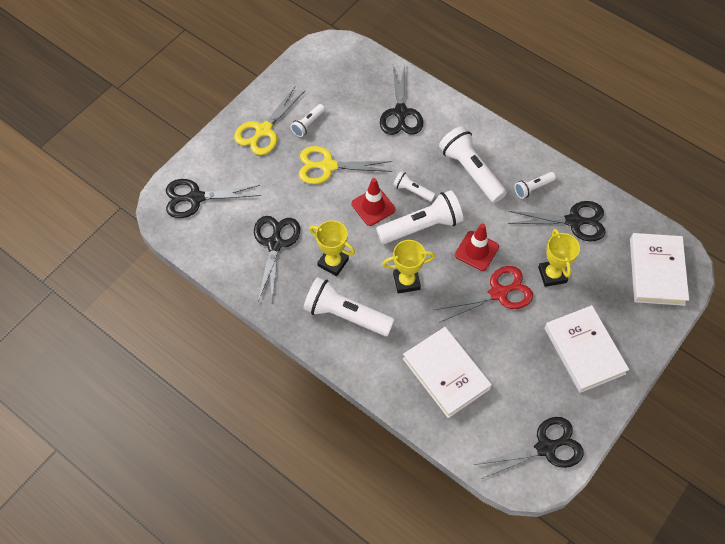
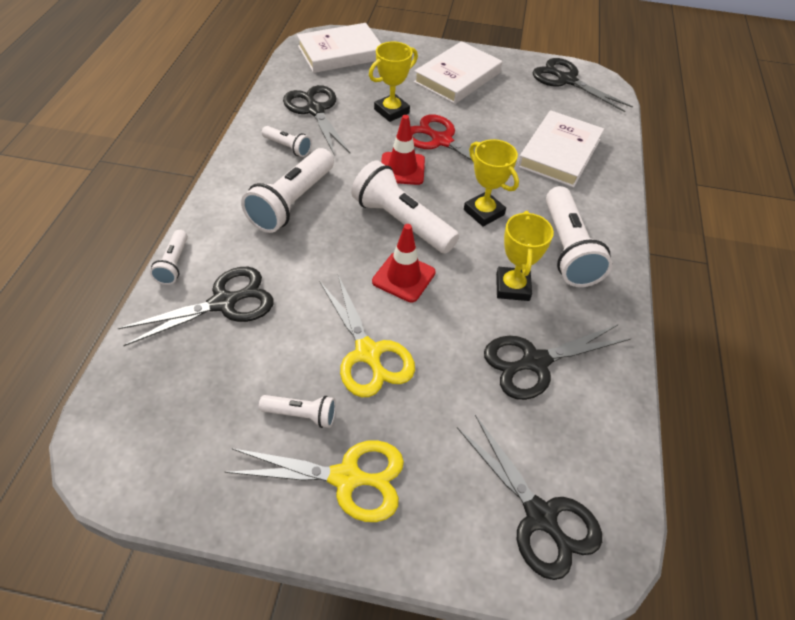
camera: 120 degrees left, 10 degrees down
white flashlight [393,171,436,202] -> white flashlight moved to [150,230,188,285]

